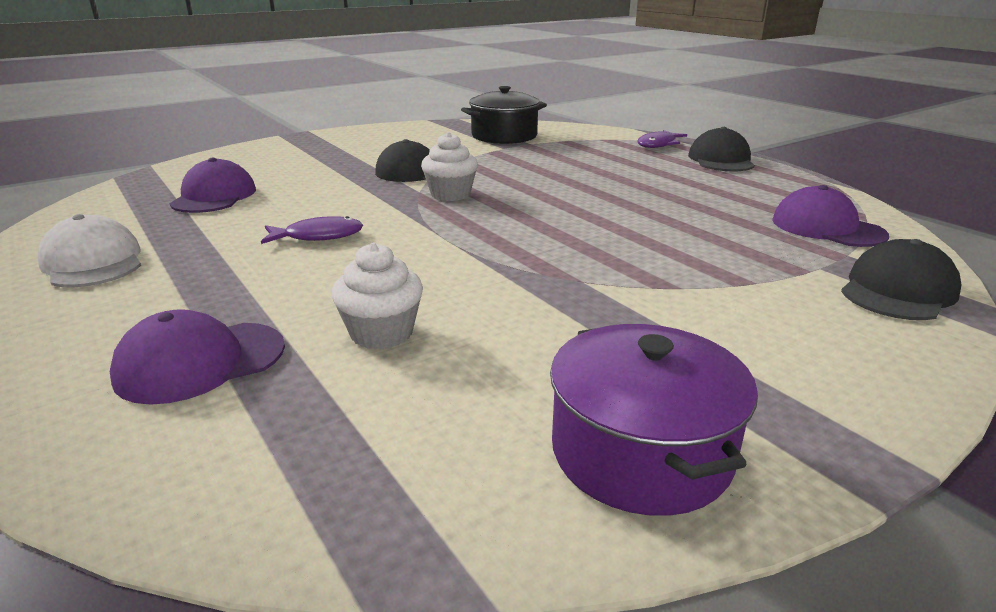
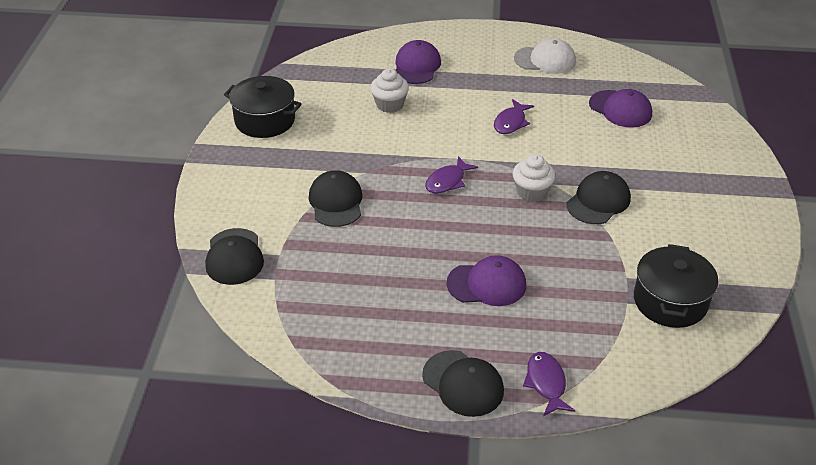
camera: 130 degrees right, 15 degrees up
purple pot [550,324,758,516] -> black pot [224,76,302,138]
purple cap [772,185,889,247] -> purple cap moved to [446,255,526,306]
none -> black cap [309,170,362,227]
none -> purple fish [425,156,478,193]

